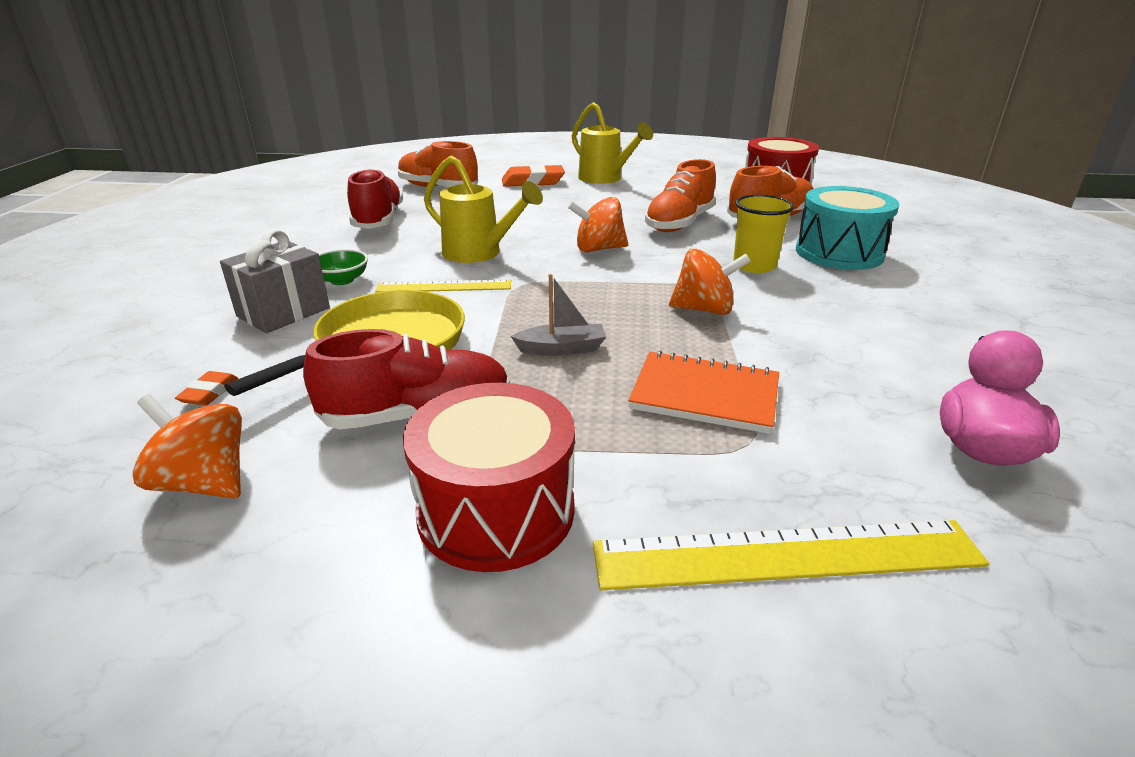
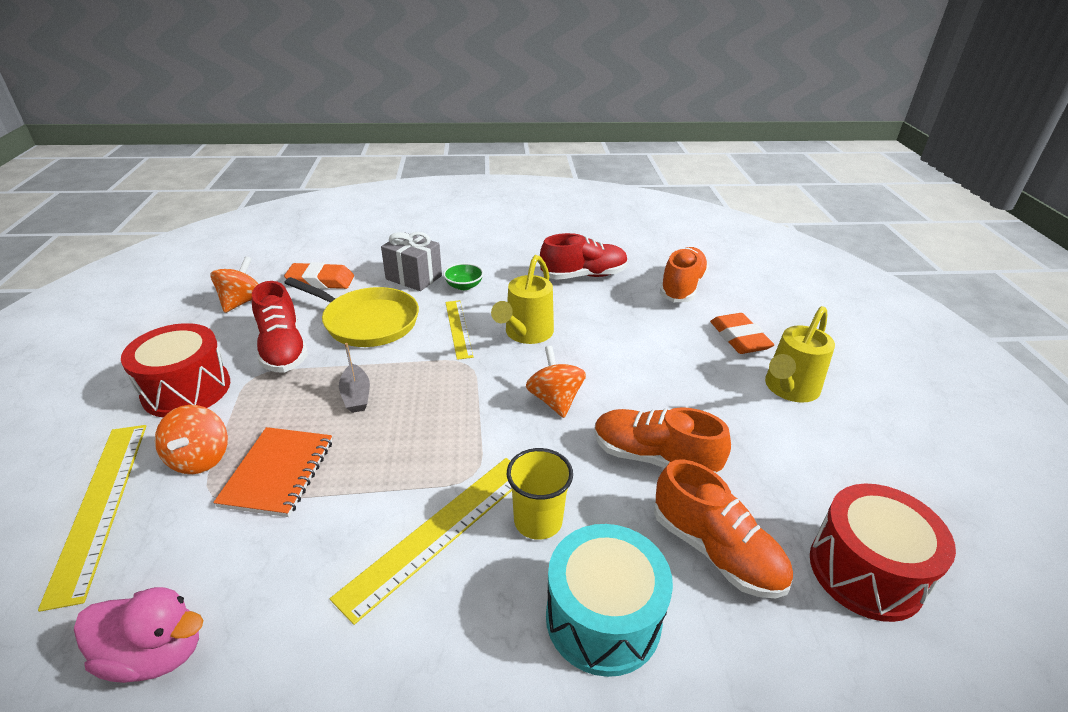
camera: 80 degrees right, 5 degrees up
orange eraser [175,371,238,405] -> orange eraser [284,262,354,289], size x1.98
orange spinning top [669,248,751,315] -> orange spinning top moved to [155,405,228,474]
none -> yellow ruler [330,458,512,625]

